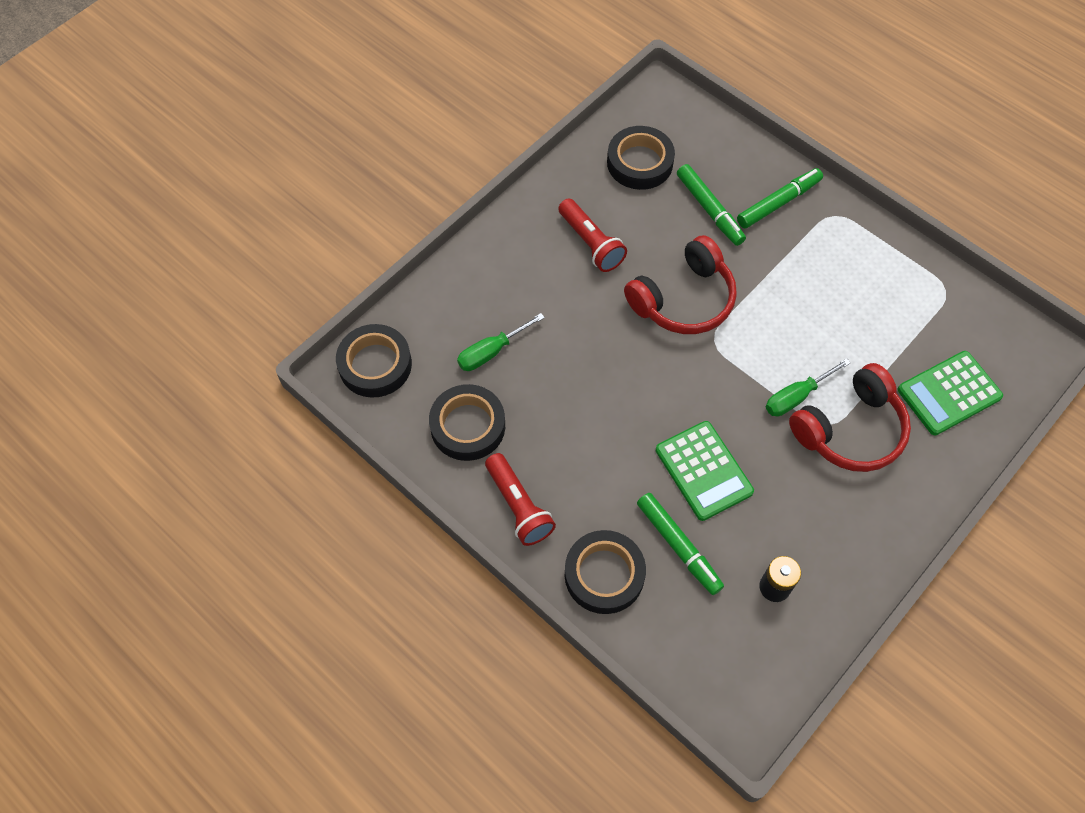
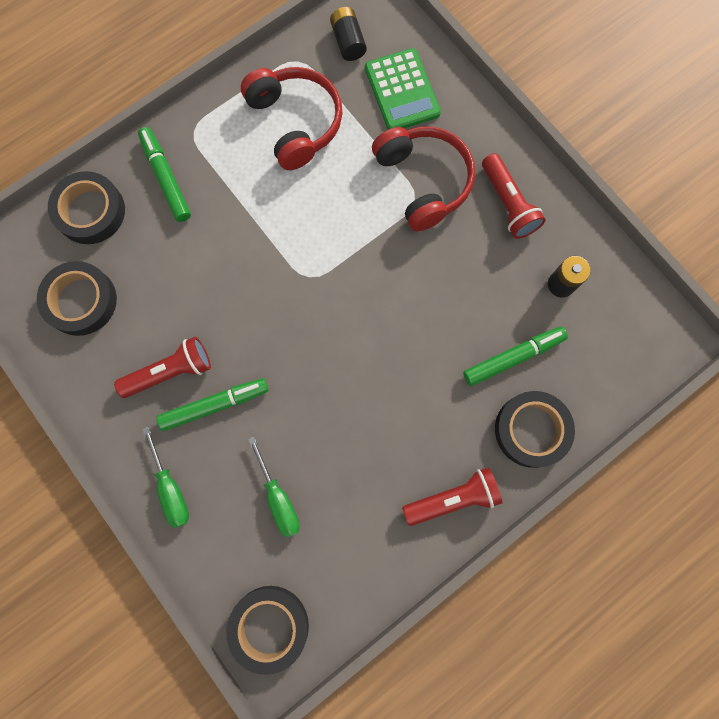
camera: 80 degrees left, 15 degrees up
black tape [429,384,505,461] -> black tape moved to [48,171,125,244]
red headphones [624,235,737,334] -> red headphones moved to [241,67,343,170]
green calculator [656,421,754,521] -> none
green marker [677,164,746,246] -> green marker moved to [157,378,269,431]
green screwdriver [766,358,851,417] -> green screwdriver moved to [142,427,189,528]
none -> black battery [330,7,367,61]
none -> red flashlight [482,153,545,239]

